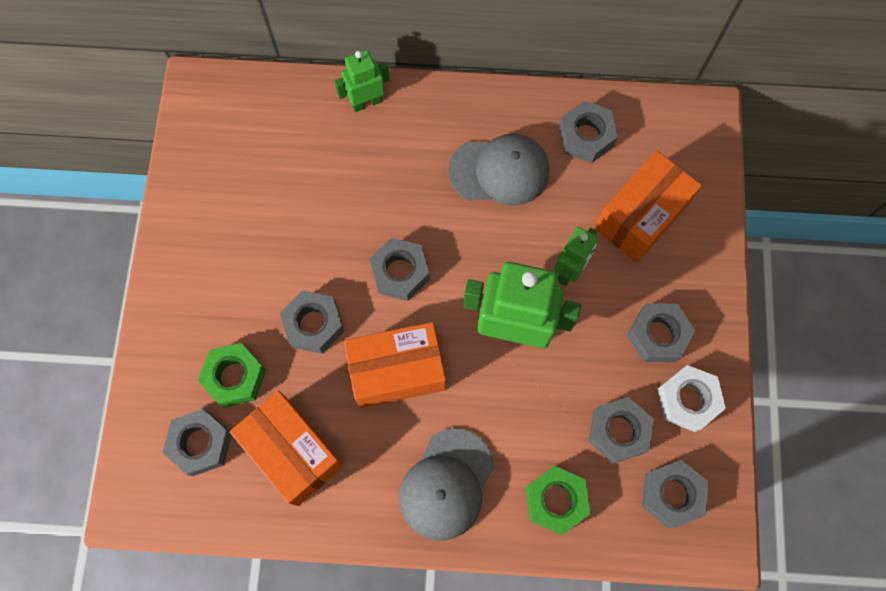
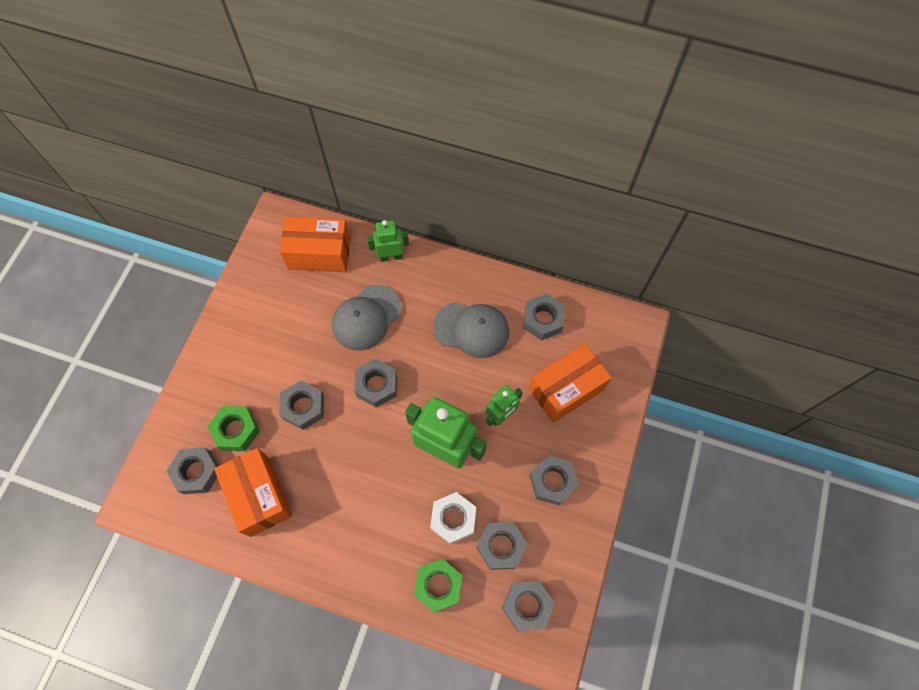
camera: 15 degrees right, 5 degrees down
orange box [344,322,446,408] -> orange box moved to [279,217,351,272]
grey cap [399,428,494,541] -> grey cap moved to [332,285,402,351]
white nut [658,365,726,432] -> white nut moved to [430,492,476,545]

